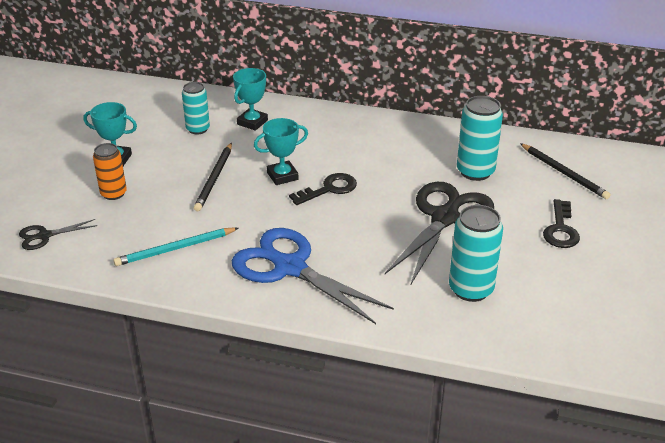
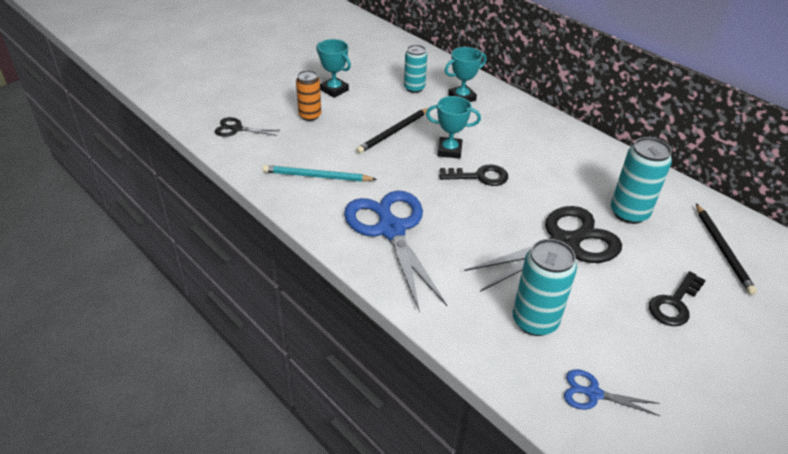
camera: 30 degrees right, 5 degrees up
none -> blue scissors [564,369,660,416]

